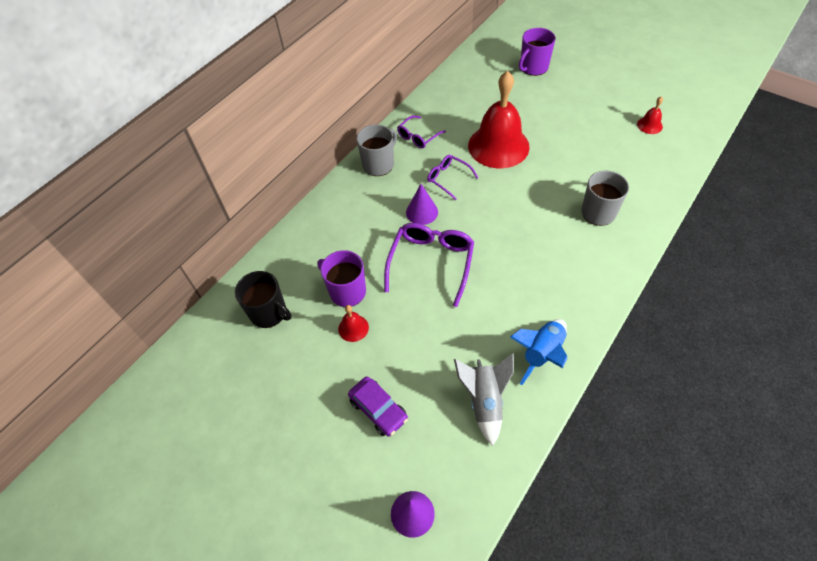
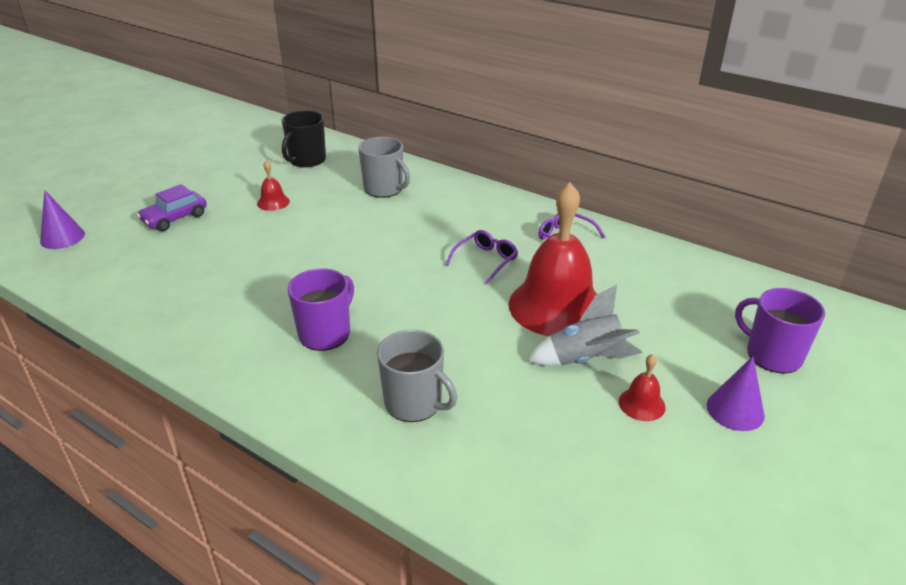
camera: 85 degrees right, 20 degrees down
purple mug [317,250,366,307] -> purple mug moved to [288,268,354,351]
grey mug [357,124,397,176] -> grey mug moved to [358,137,410,198]
purple glasses [384,223,474,307] -> none
purple cone [406,184,438,225] -> purple cone moved to [707,356,765,431]
grey rocket [454,353,514,446] -> grey rocket moved to [527,284,642,366]
blue rocket [510,319,567,385] -> none
red bell [637,96,663,134] -> red bell moved to [619,354,666,421]

